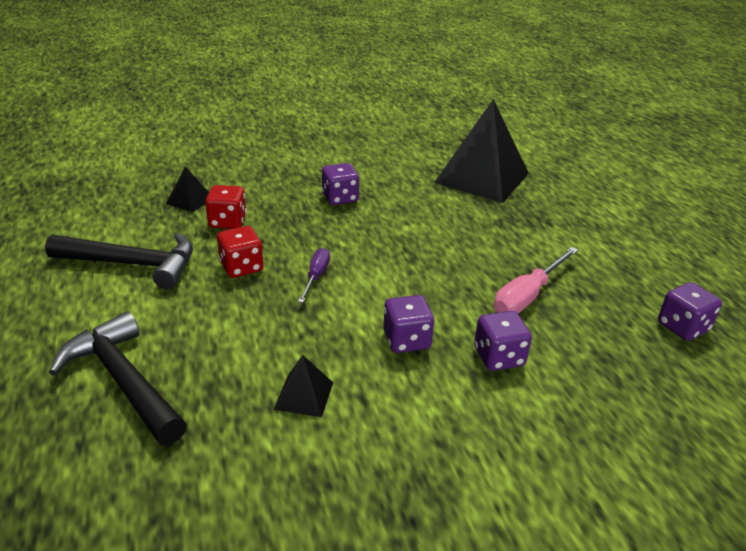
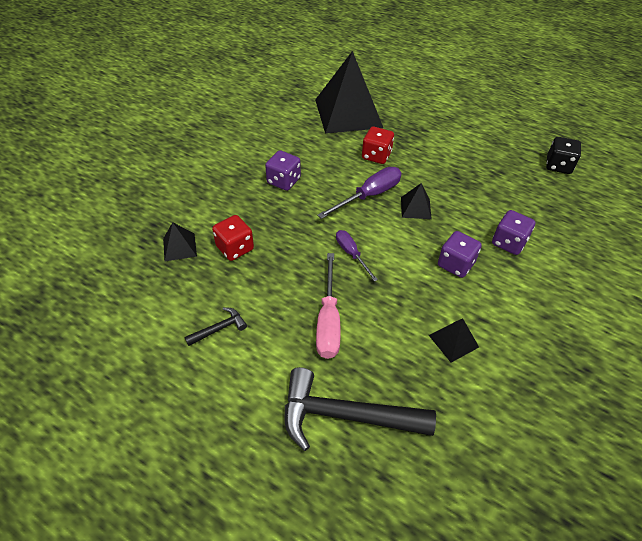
camera: 40 degrees left, 15 degrees up
black hammer [45,233,193,289] -> black hammer [185,307,247,346], size x0.45
red dice [217,226,263,278] -> red dice moved to [362,127,394,164]
pink screwdriver [494,247,578,313] -> pink screwdriver moved to [316,253,341,359]
purple dice [658,282,722,341] -> black dice [546,137,581,174]
none -> purple screwdriver [317,167,402,219]
none -> black pyramid [401,183,432,219]

